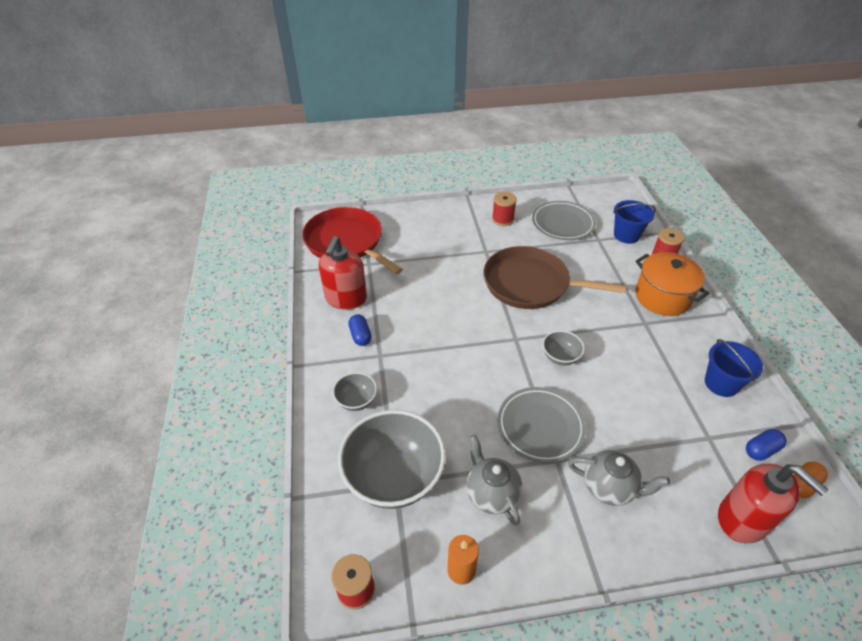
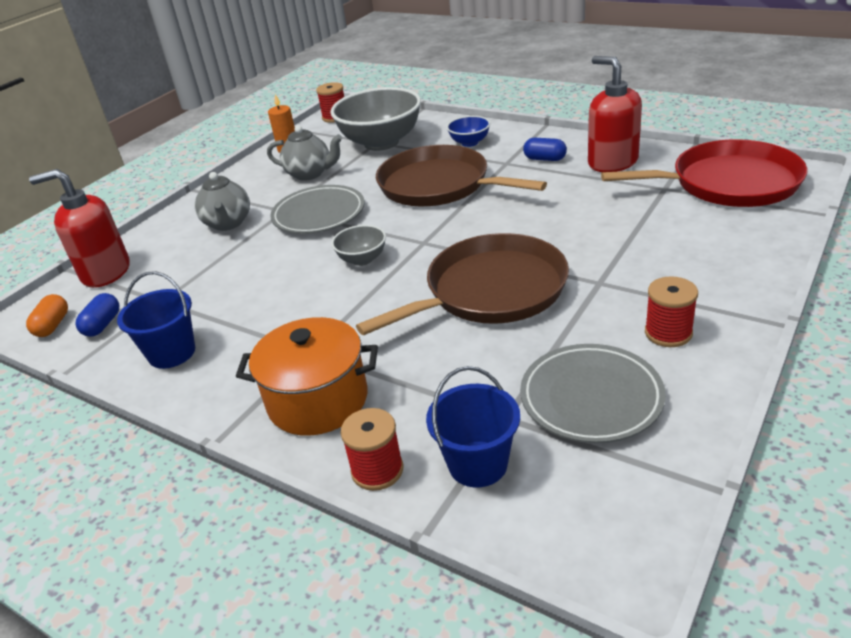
camera: 135 degrees right, 10 degrees down
grey bowl [333,372,377,411] -> blue bowl [447,116,490,147]
grey teapot [568,450,670,506] -> grey teapot turned 75 degrees counterclockwise [195,172,250,231]
none -> brown pan [376,145,547,206]

